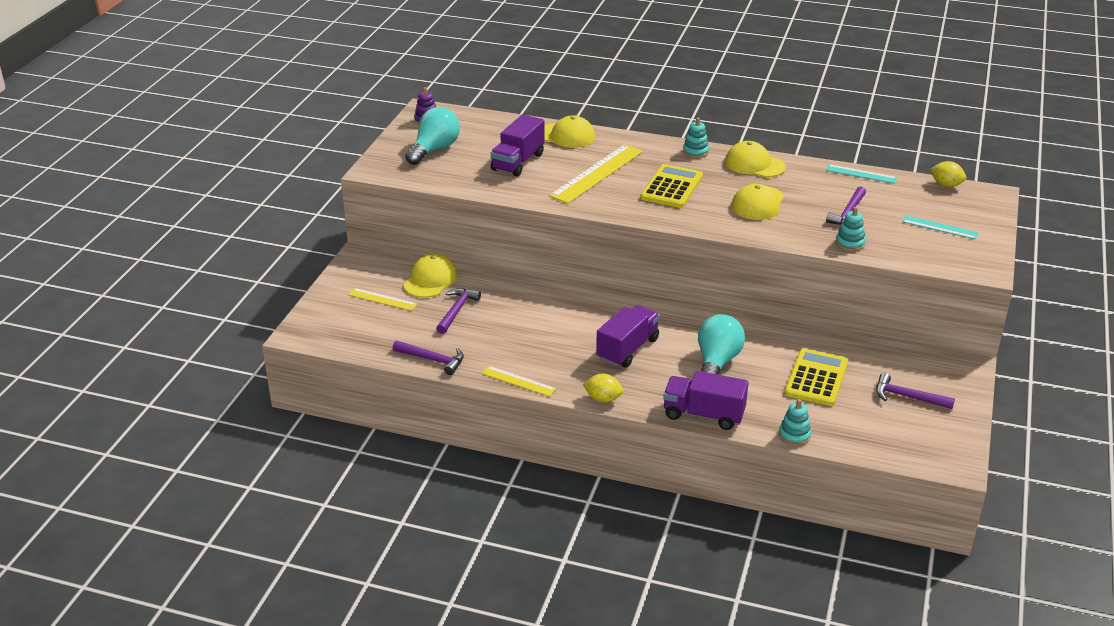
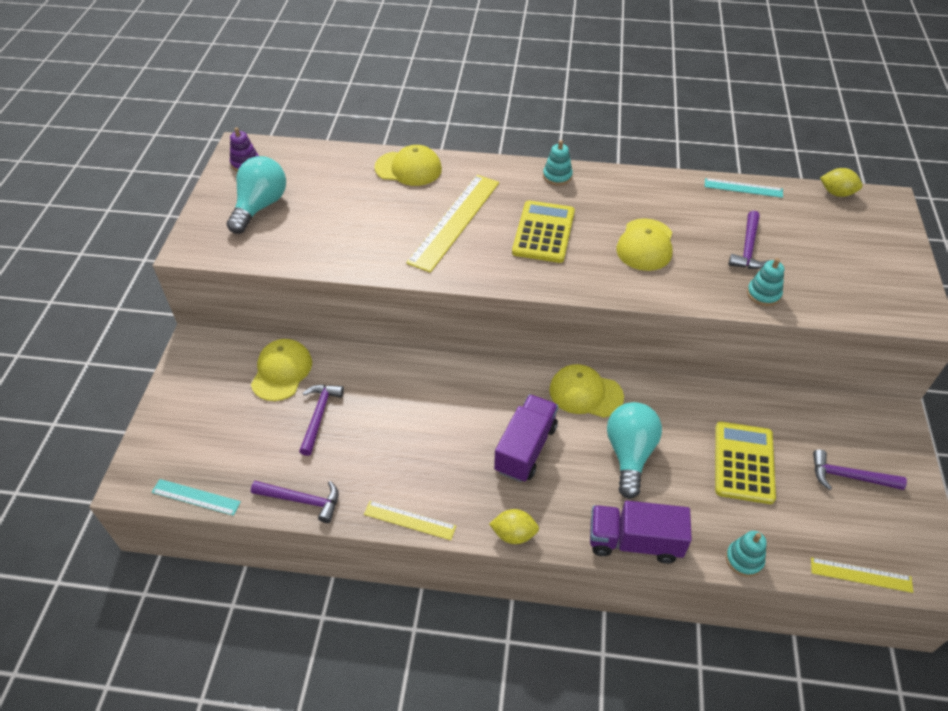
camera: 10 degrees left, 15 degrees up
yellow ruler [348,288,418,311] -> yellow ruler moved to [811,557,913,593]
purple truck [491,114,545,177] -> none
yellow cap [725,141,786,177] -> yellow cap moved to [549,364,624,418]
turquoise ruler [902,215,979,239] -> turquoise ruler moved to [152,479,241,516]

